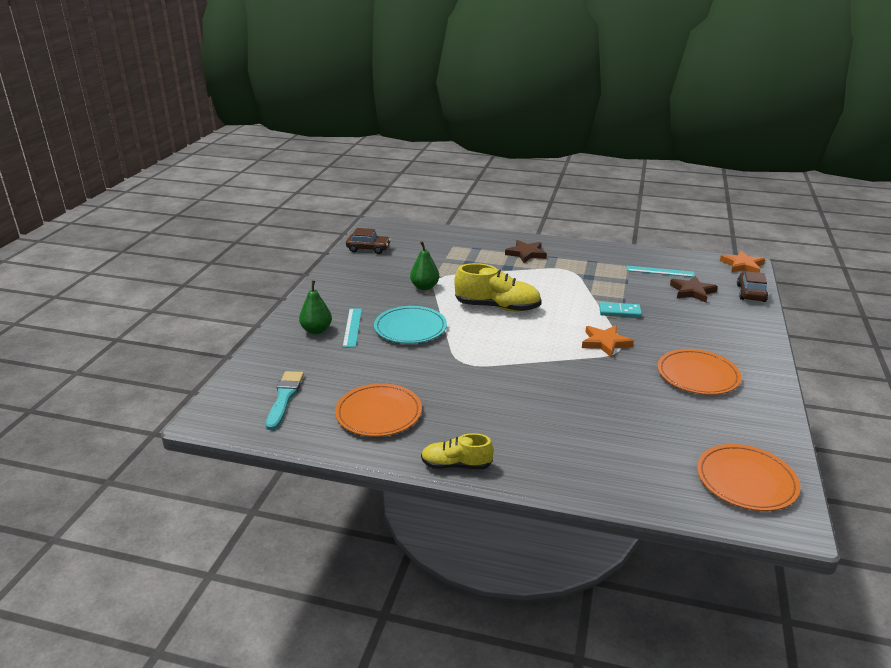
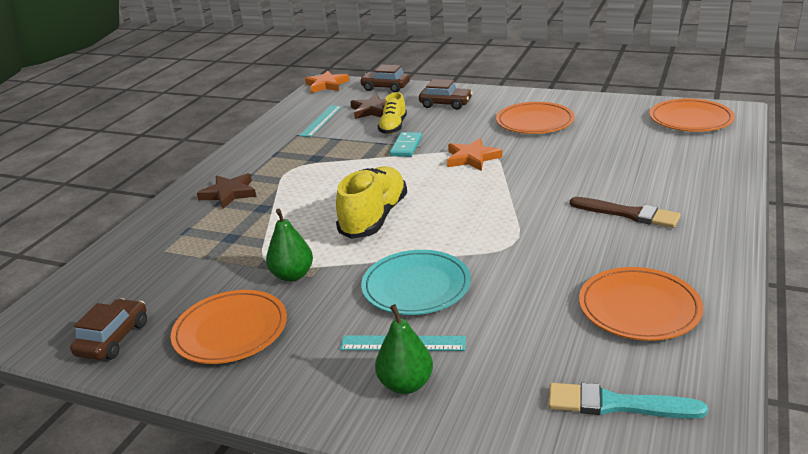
camera: 80 degrees left, 0 degrees up
yellow shoe [421,433,494,469] -> yellow shoe moved to [378,92,407,134]
none -> orange plate [171,290,287,364]
none -> brown car [419,79,473,110]
none -> brown brush [570,197,680,228]

